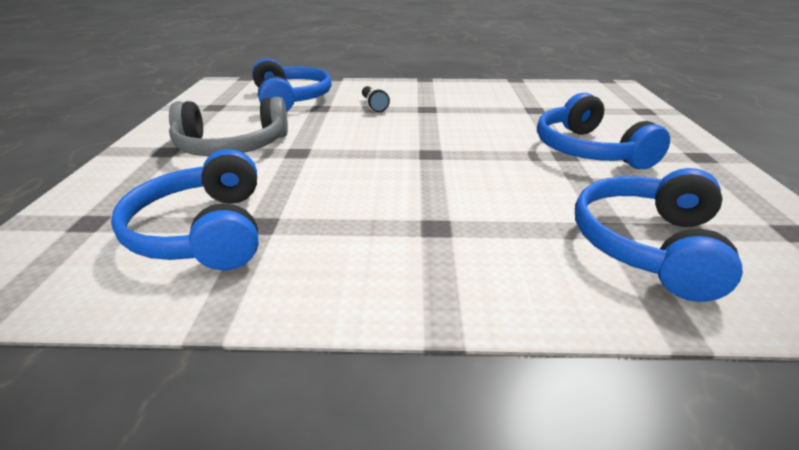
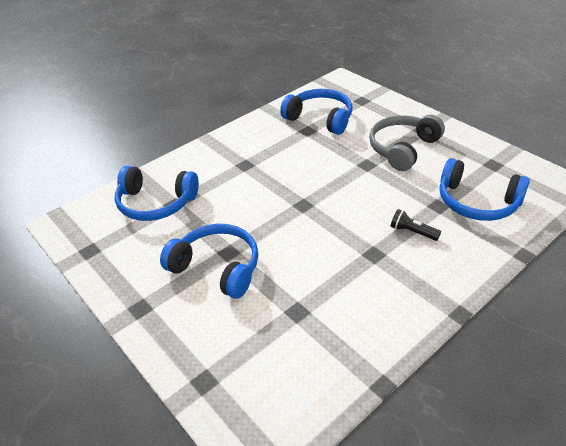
camera: 140 degrees right, 10 degrees up
blue headphones [575,168,743,302] -> blue headphones turned 120 degrees clockwise [115,166,199,221]

